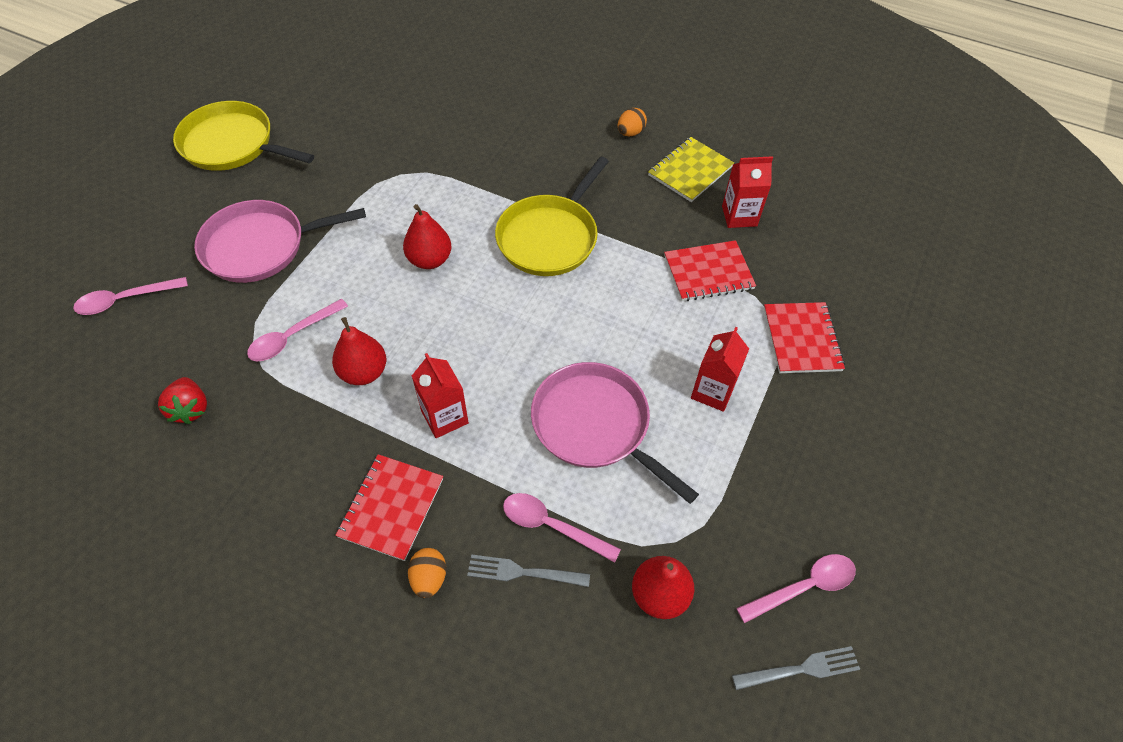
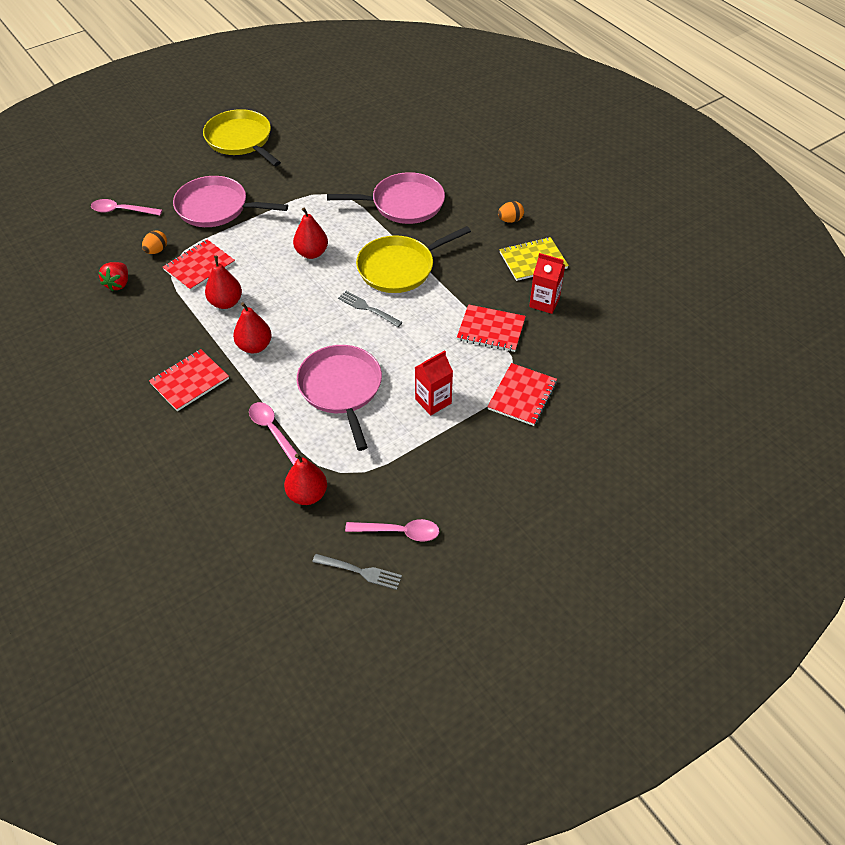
camera: 30 degrees right, 5 degrees down
pink spoon [247,299,348,361] -> red notebook [163,240,235,291]
orange egg [408,548,446,598] -> orange egg moved to [142,230,167,254]
red carton [412,353,469,438] -> red pear [233,302,272,353]
grey fork [467,554,590,587] -> grey fork moved to [338,291,403,327]
none -> pink pan [327,172,445,224]

